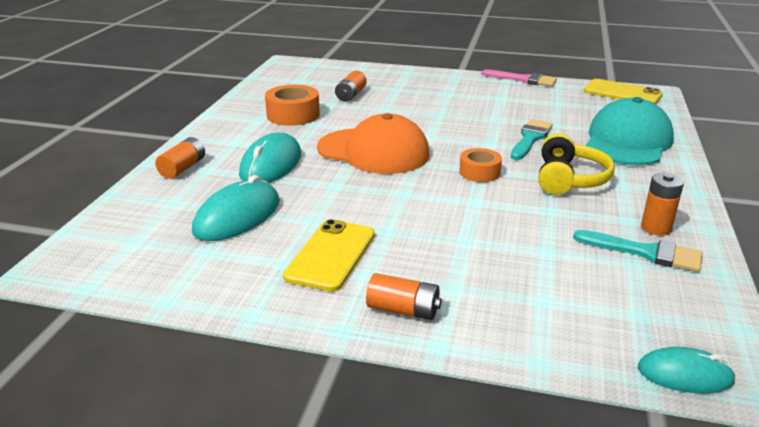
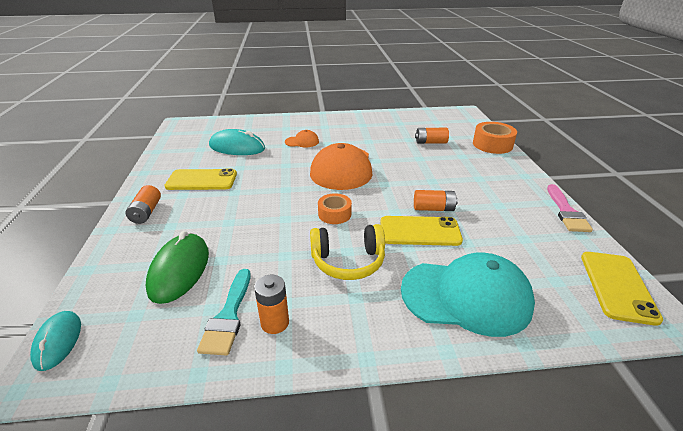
camera: 70 degrees right, 5 degrees up
orange battery [155,137,205,179] -> orange battery moved to [414,190,458,211]
turquoise mouse [239,133,301,183] -> orange cap [285,130,319,147]
orange tape [265,85,320,126] -> orange tape moved to [473,122,517,154]
turquoise brush [511,119,553,160] -> yellow phone [381,216,463,246]
none -> green mouse [146,231,209,304]

